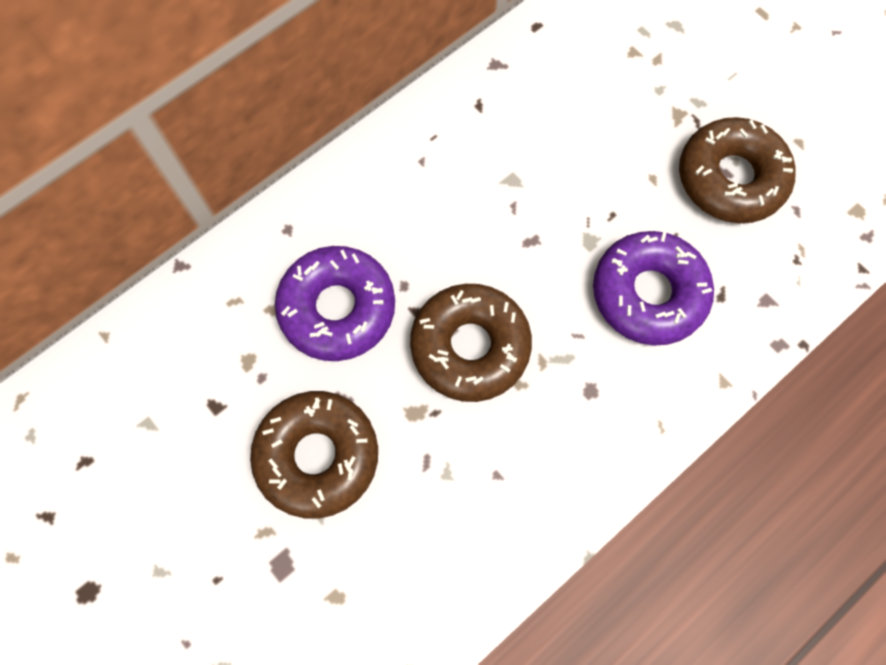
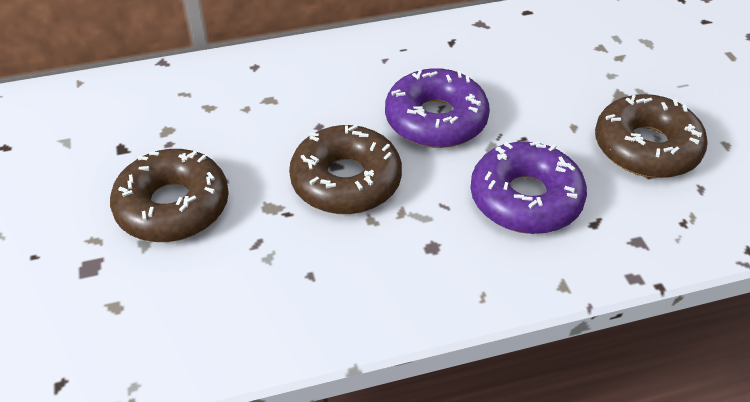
camera: 25 degrees right, 25 degrees down
purple donut [275,246,395,361] -> purple donut moved to [385,68,490,148]

